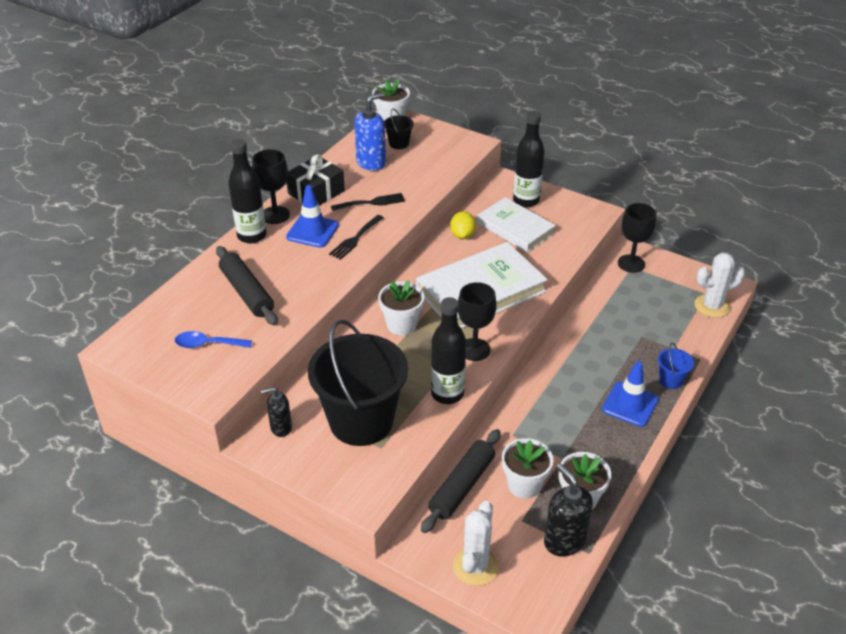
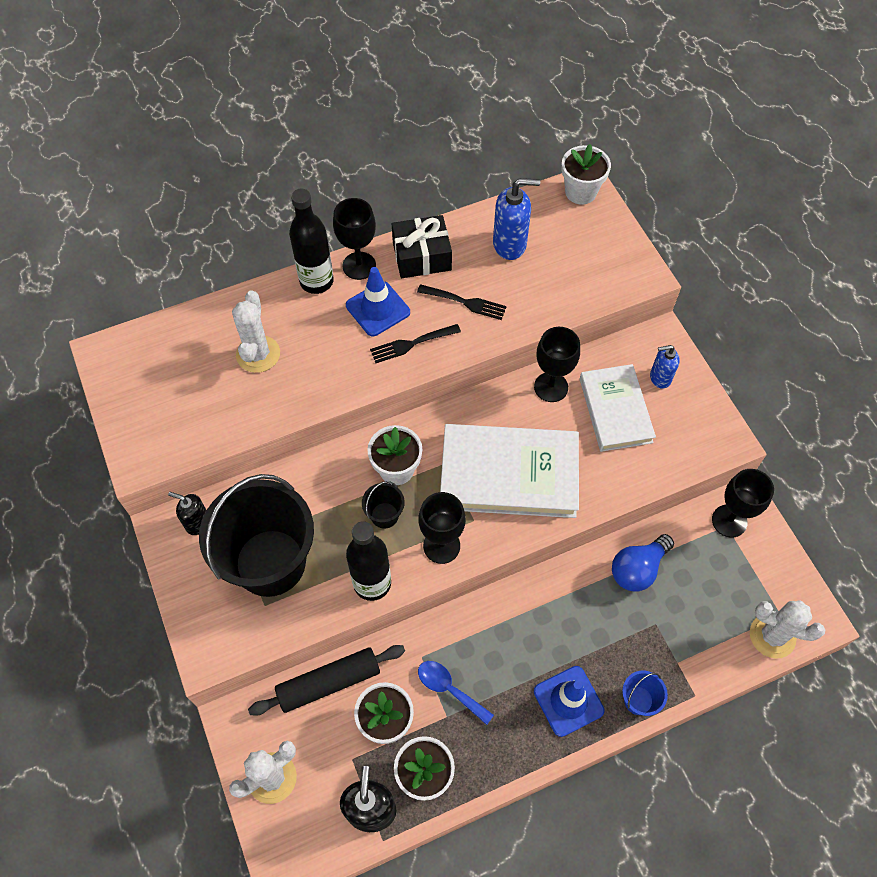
camera: 35 degrees right, 20 degrees up
blue spoon [175,331,252,348] -> blue spoon moved to [418,661,494,725]
black rolling pin [216,246,278,325] -> white cactus [232,290,280,373]
black bucket [384,109,414,149] -> black bucket moved to [362,481,405,528]
yellow lemon [450,211,476,239] -> black goblet [534,327,580,402]
black bottle [513,111,545,207] -> blue soap dispenser [650,345,680,389]
none -> blue light bulb [612,534,674,591]

